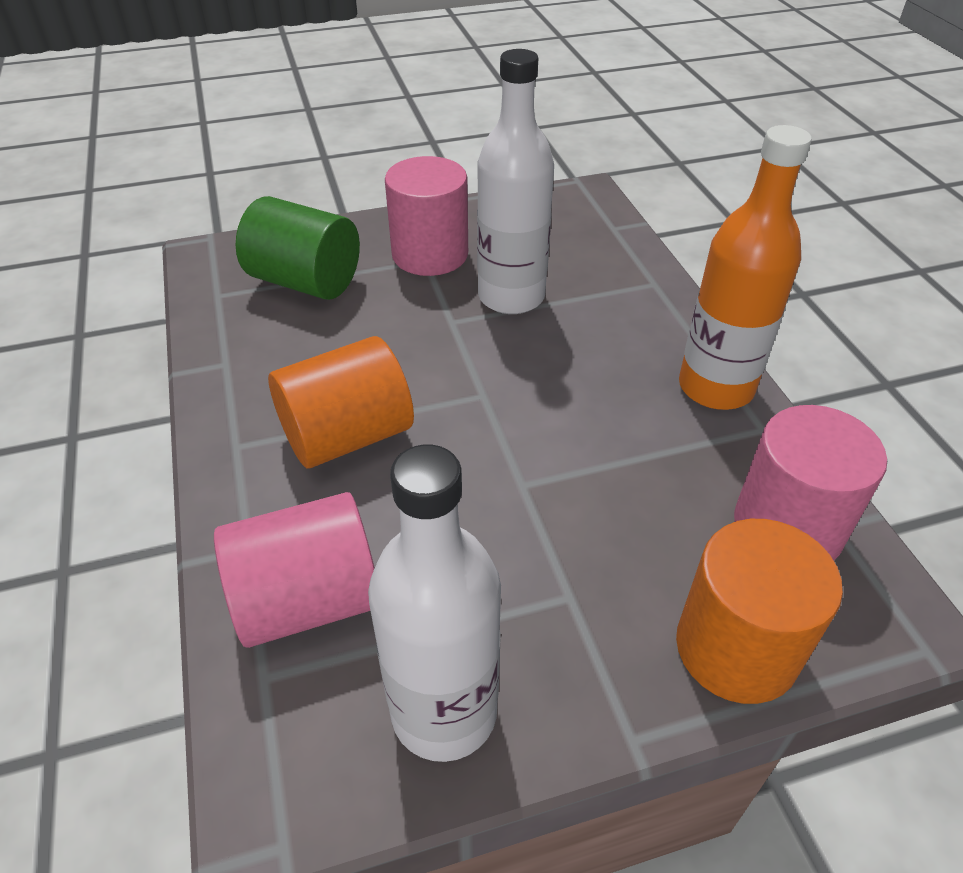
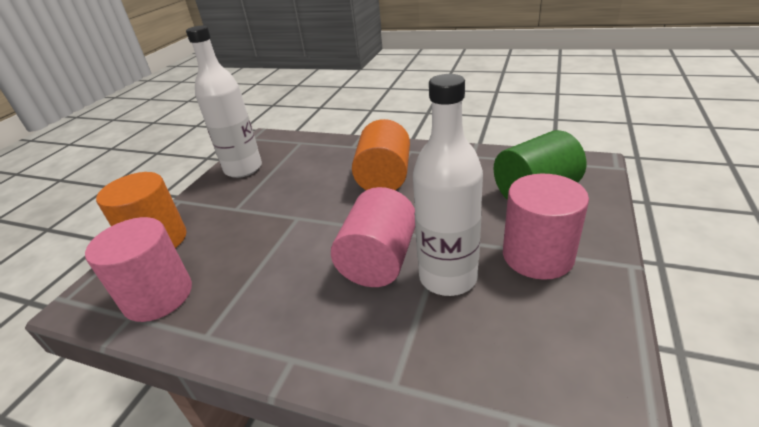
camera: 130 degrees right, 10 degrees down
pink cylinder [214,492,375,648] -> pink cylinder moved to [331,187,415,287]
orange bottle [679,125,812,410] -> none

